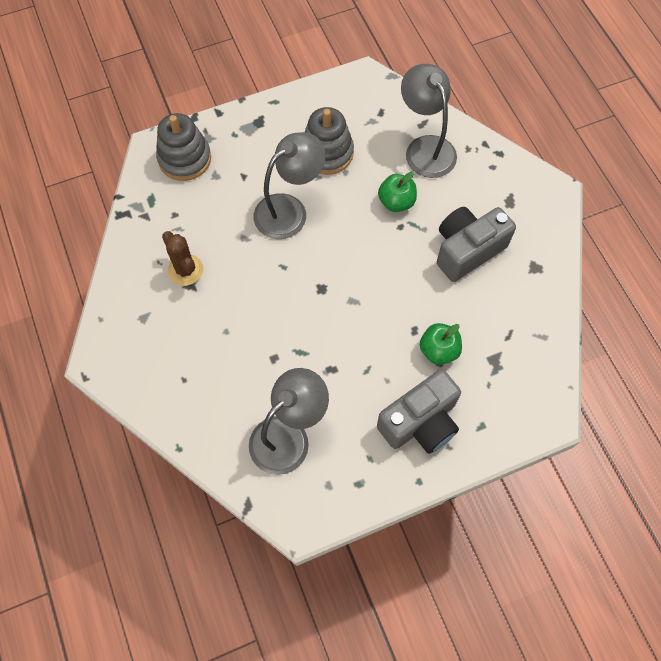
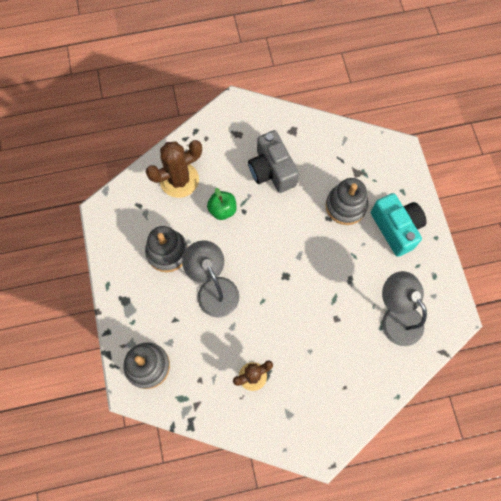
camera: 80 degrees left, 5 degrees up
grey camera [377,369,461,454] -> turquoise camera [371,193,427,257]
grey lamp [401,64,457,178] -> brown cactus [146,140,202,198]
green apple [420,323,462,365] -> grey stacking toy [326,178,368,225]

